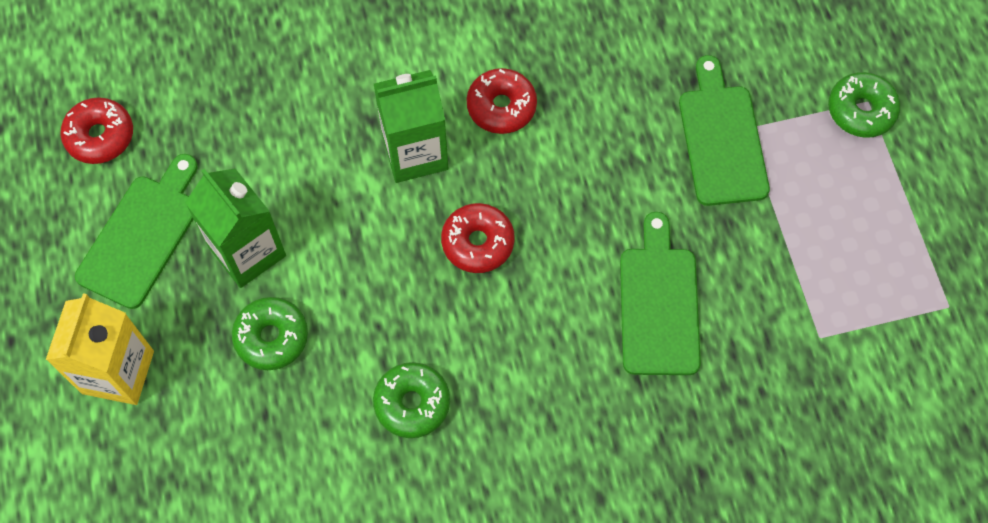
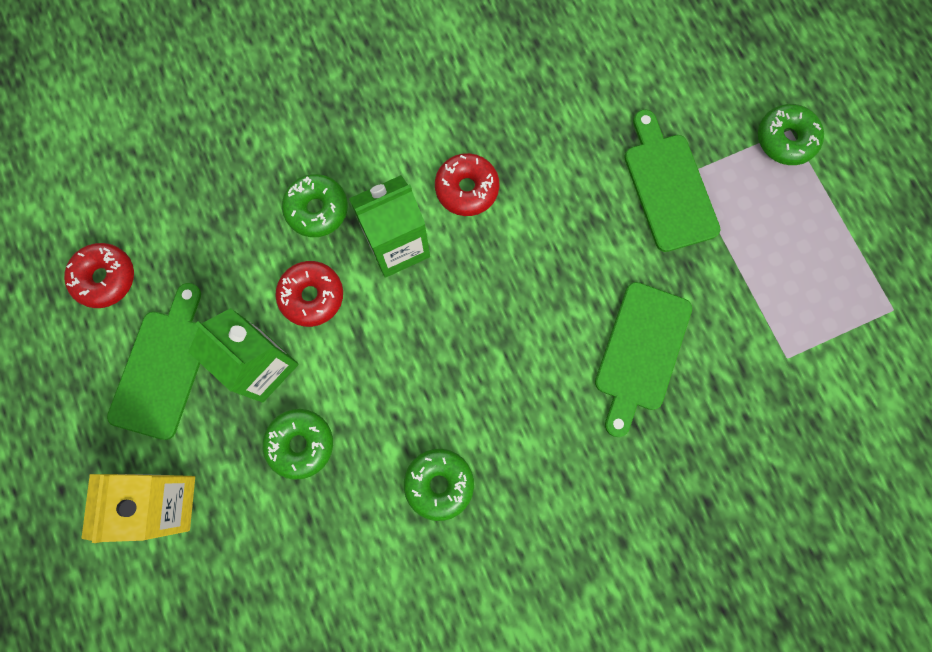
camera: 10 degrees left, 10 degrees up
red donut [441,203,515,273] -> red donut moved to [275,261,343,327]
green cutting board [620,212,701,375] -> green cutting board turned 150 degrees counterclockwise [595,282,692,437]
none -> green donut [282,174,348,237]

